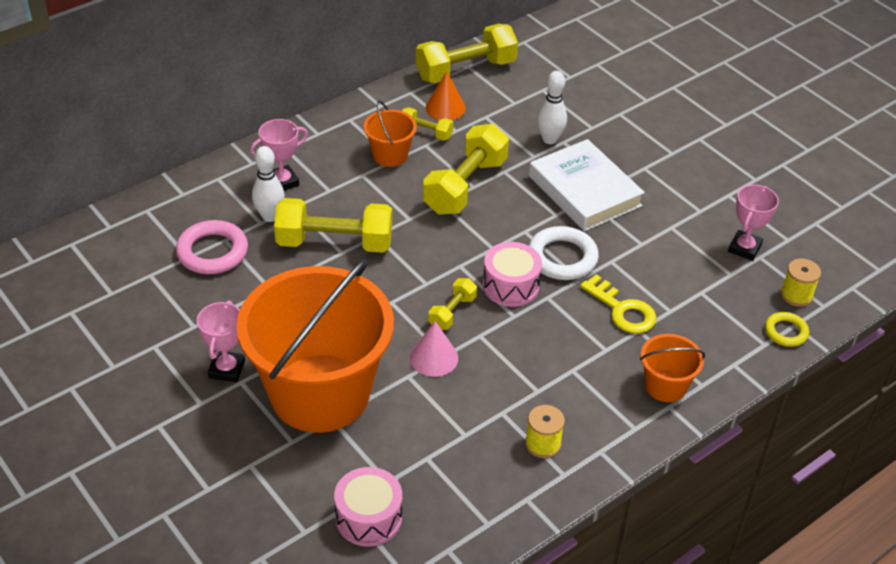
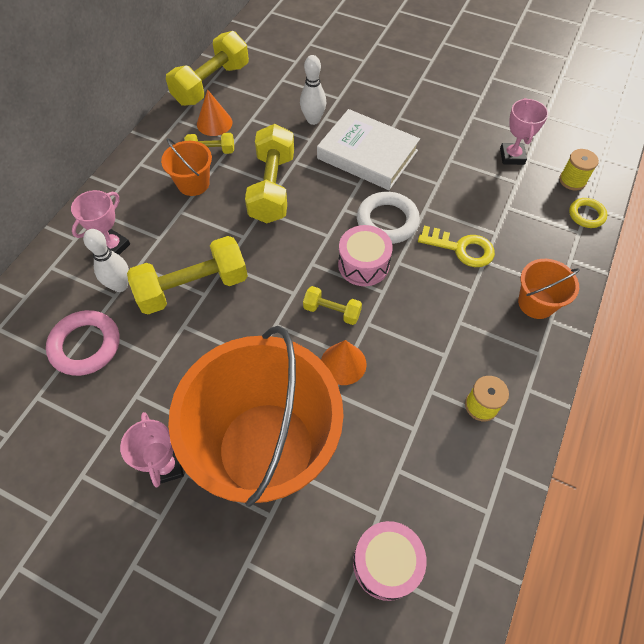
camera: 25 degrees left, 15 degrees up
pink cone [410,321,458,377] -> orange cone [321,340,366,385]
yellow dumbbell [428,278,477,330] -> yellow dumbbell turned 75 degrees counterclockwise [303,286,362,325]

